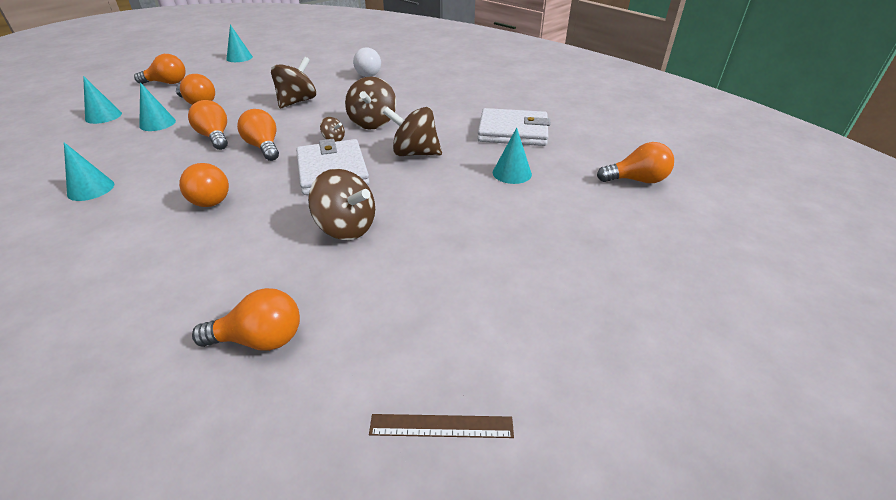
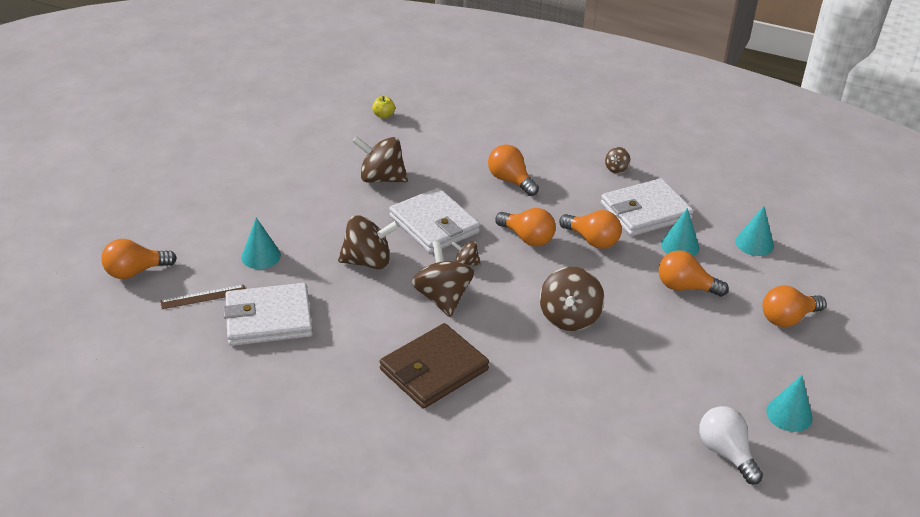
camera: 160 degrees right, 0 degrees up
turquoise cone [64,142,114,201] -> brown spinning top [605,147,630,173]
orange light bulb [192,288,300,351] -> yellow apple [372,96,395,119]
white light bulb [353,47,381,77] -> white light bulb moved to [699,406,763,485]
brown ruler [369,414,514,438] -> brown ruler moved to [160,285,245,309]
none -> brown wallet [379,323,489,409]
none -> white wallet [601,178,694,236]

